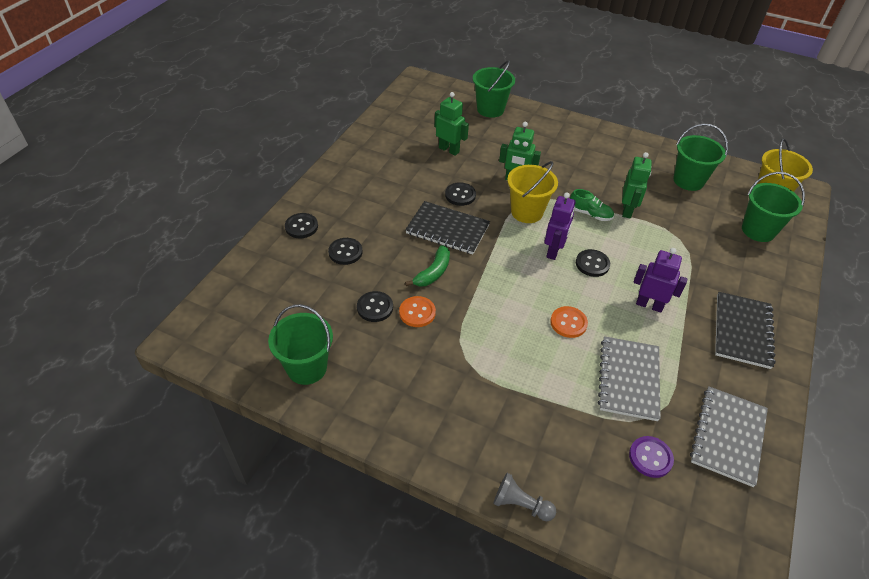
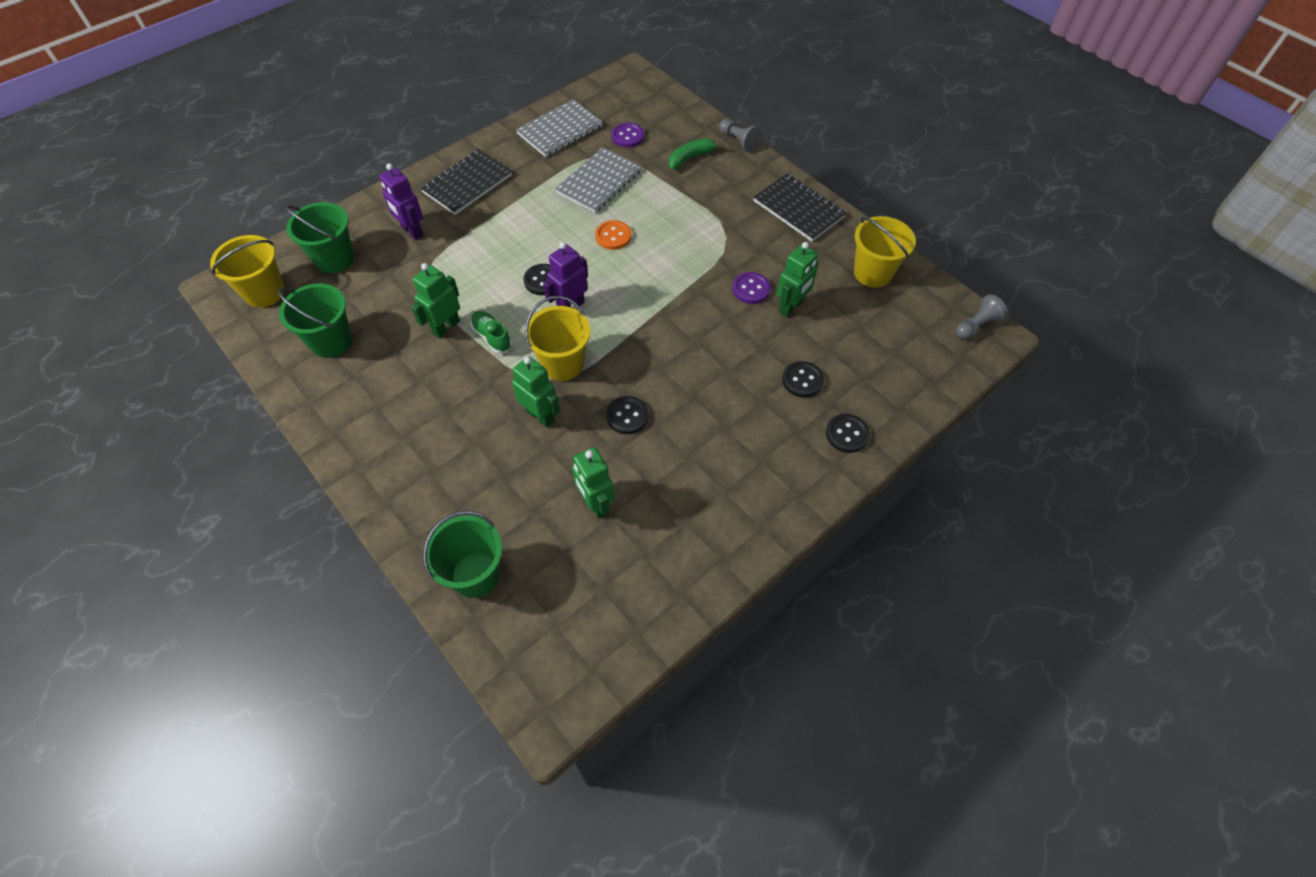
camera: 155 degrees left, 10 degrees up
green bucket [268,304,333,385] -> yellow bucket [854,216,916,287]
black button [357,291,393,322] -> green robot [777,242,818,317]
orange button [399,296,436,327] -> purple button [732,272,771,304]
black notebook [405,201,490,254] -> black notebook moved to [753,173,846,242]
green banana [405,245,450,287] -> green banana moved to [669,139,724,170]
purple robot [633,248,687,313] -> purple robot moved to [379,163,424,240]
none -> grey pawn [956,294,1008,339]

